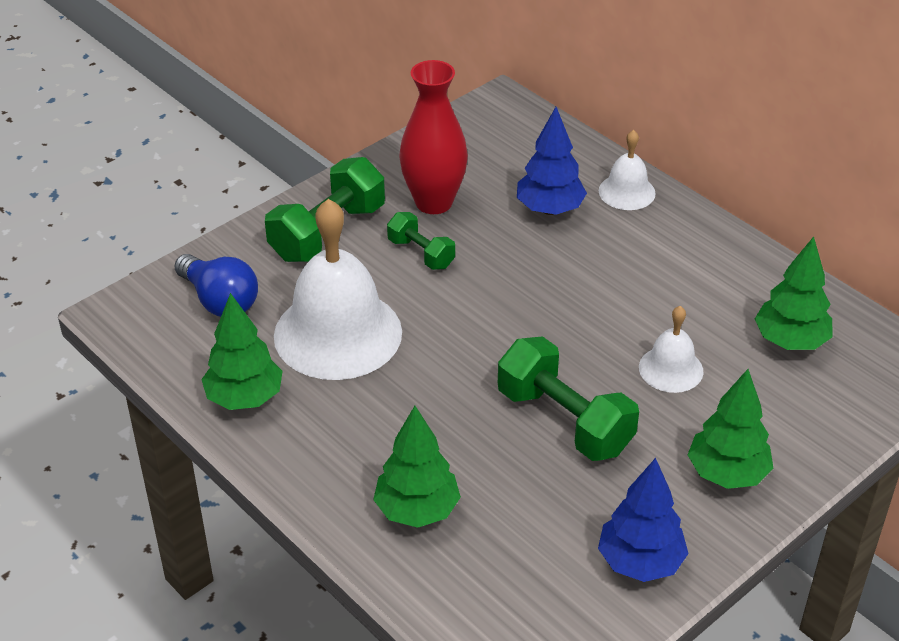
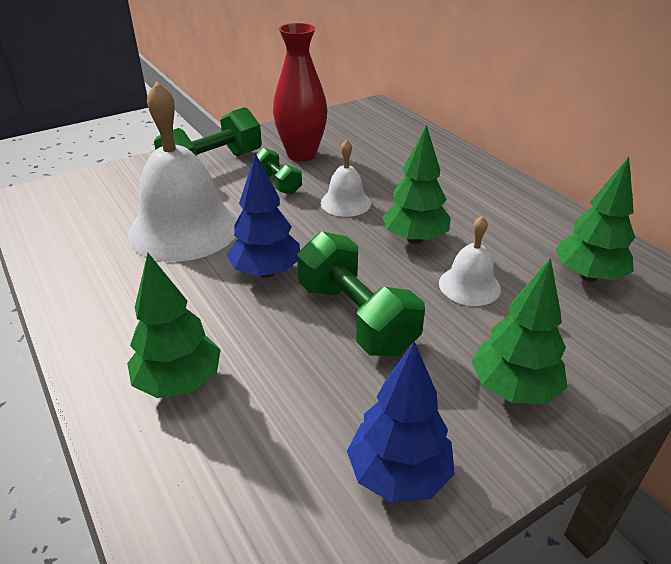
camera: 10 degrees right, 5 degrees down
blue light bulb [175,254,258,317] -> none
green tree [201,293,283,410] -> green tree moved to [382,125,451,244]
blue tree [517,107,587,215] -> blue tree moved to [227,153,300,278]
white bell [599,130,656,210] -> white bell moved to [321,139,371,217]

